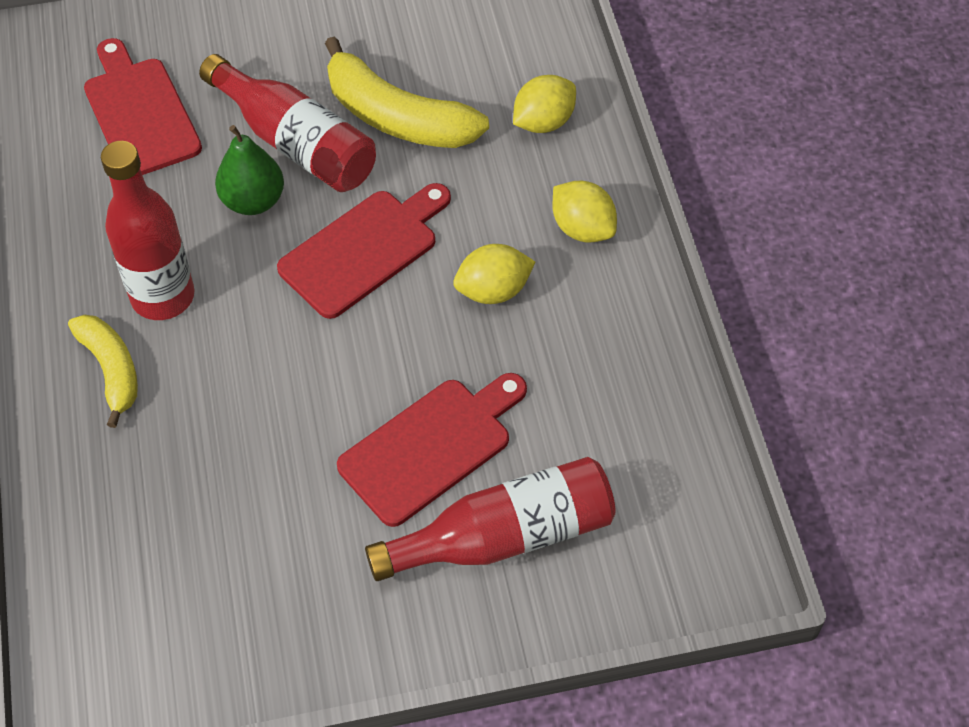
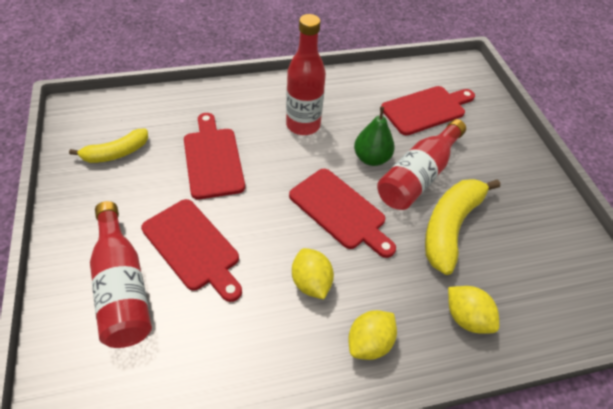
camera: 85 degrees right, 5 degrees down
yellow banana [68,315,138,428] -> yellow banana moved to [69,129,148,163]
none -> red cutting board [184,113,245,199]

